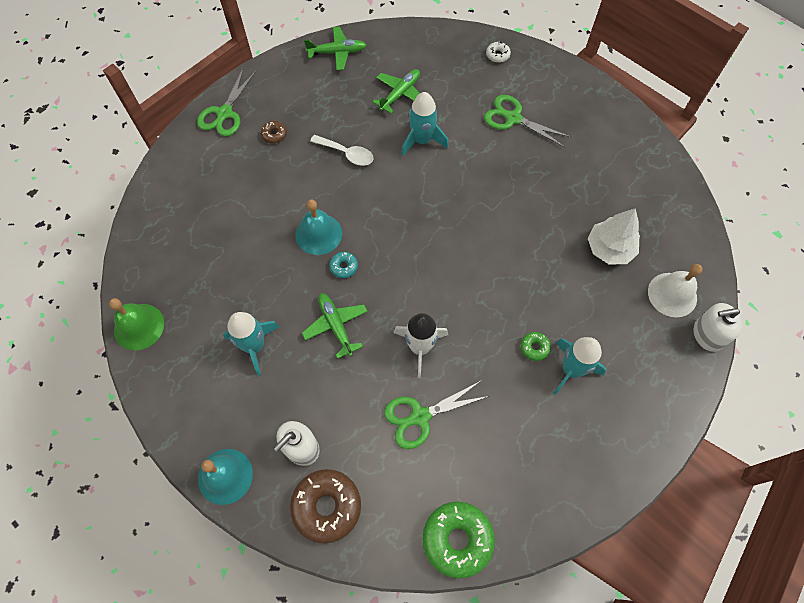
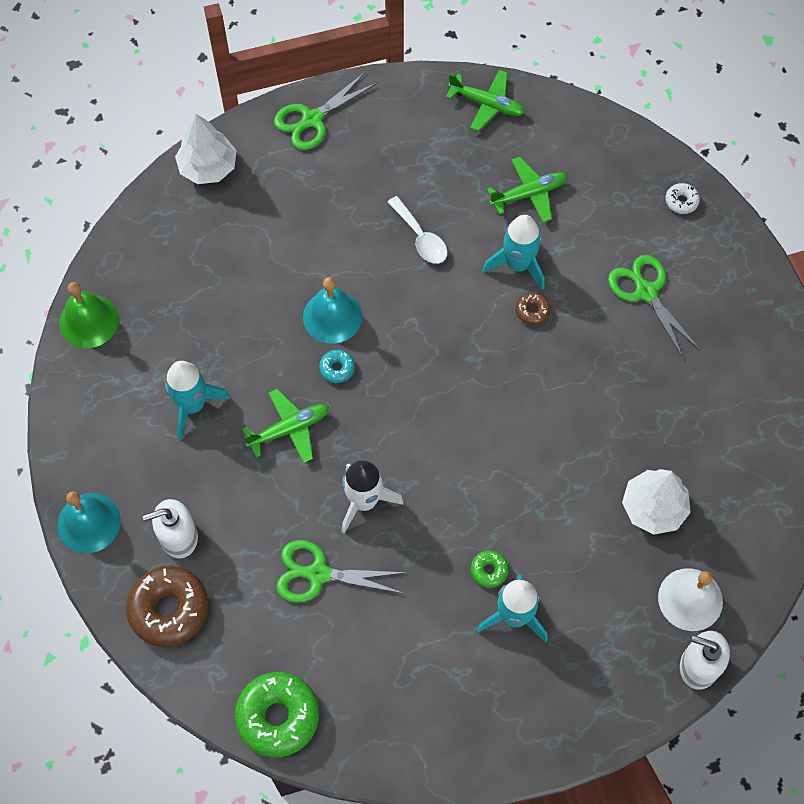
camera: 30 degrees right, 0 degrees up
brown donut [261,121,287,143] -> brown donut moved to [516,292,551,325]
green plane [302,293,368,359] -> green plane turned 60 degrees clockwise [242,388,329,463]
none -> white tree [175,114,236,184]

